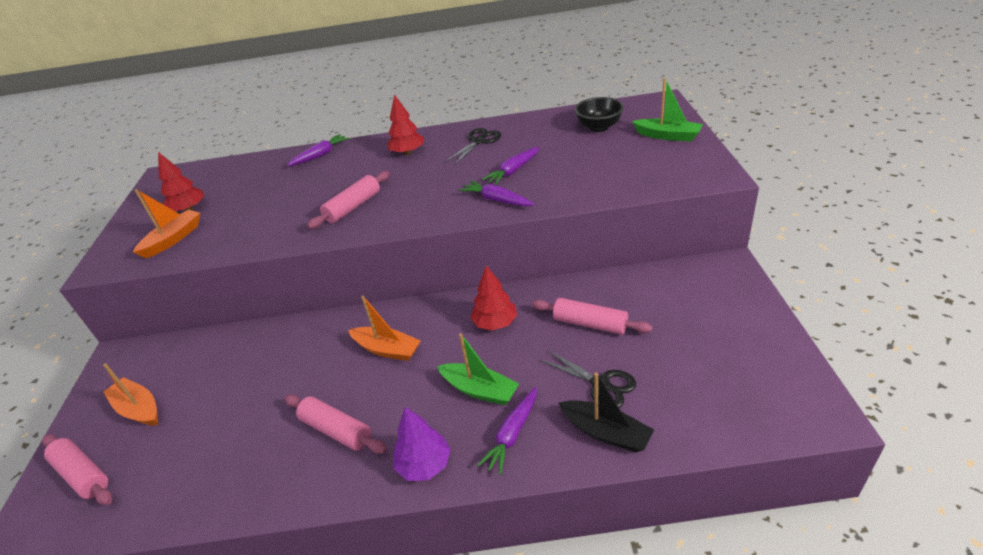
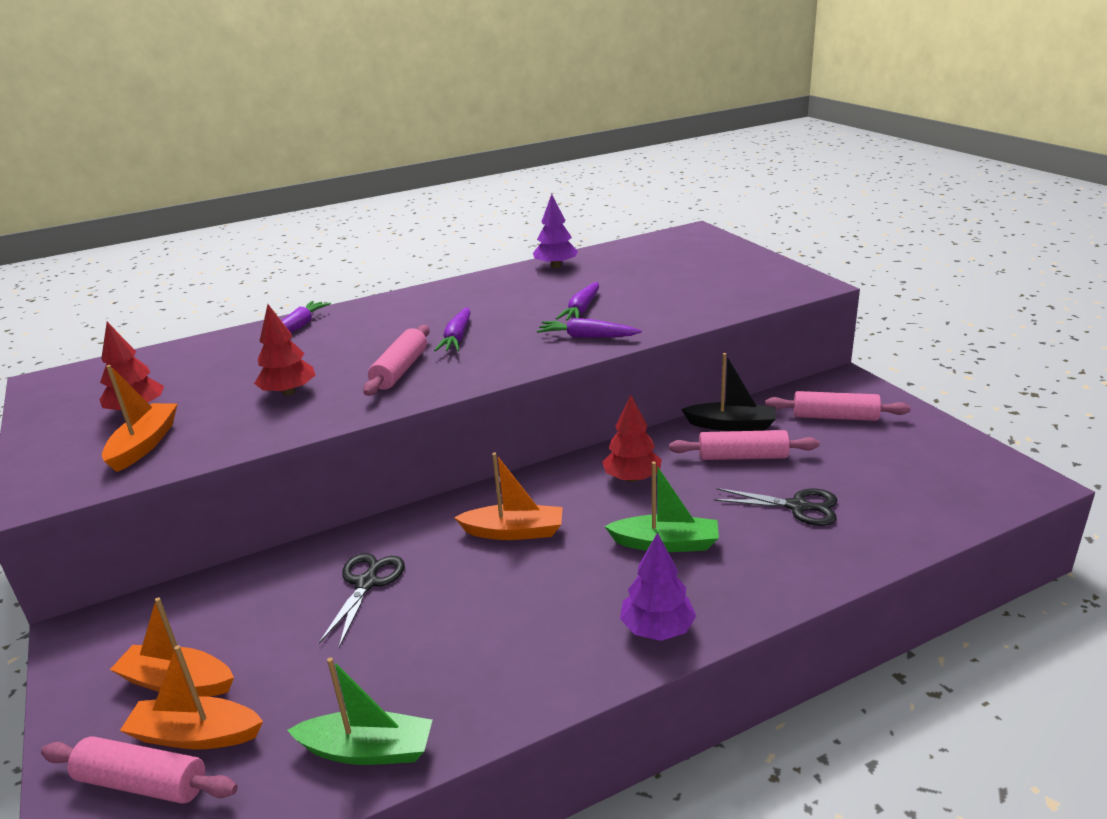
camera: 25 degrees left, 10 degrees down
pink rolling pin [284,394,387,454] -> pink rolling pin moved to [765,391,911,421]
red tree [387,94,424,155] -> red tree moved to [254,304,315,396]
black scissors [445,128,501,165] -> black scissors moved to [319,553,405,647]
purple carrot [477,387,537,475] -> purple carrot moved to [434,307,471,352]
black boat [559,373,654,452] -> black boat moved to [681,353,776,431]
black bowl [575,97,624,132] -> none
green boat [632,78,703,141] -> green boat moved to [287,657,432,765]
none -> orange boat [120,645,263,749]
none -> purple tree [533,194,578,268]

